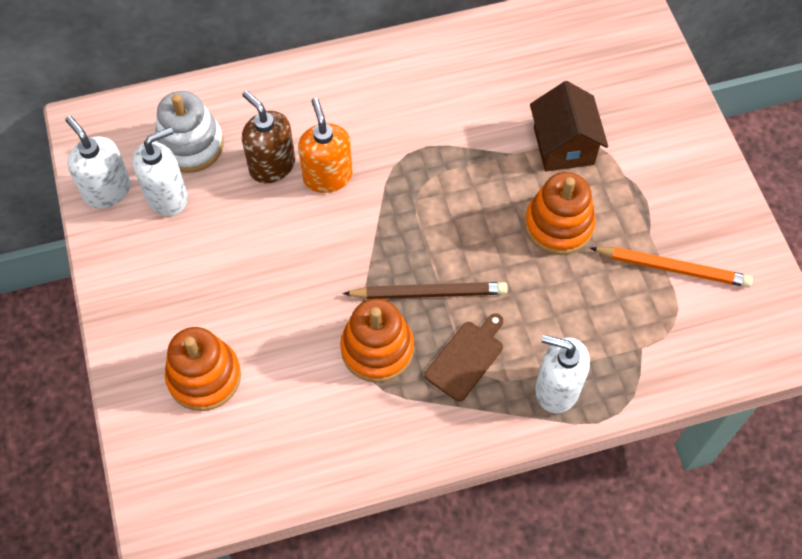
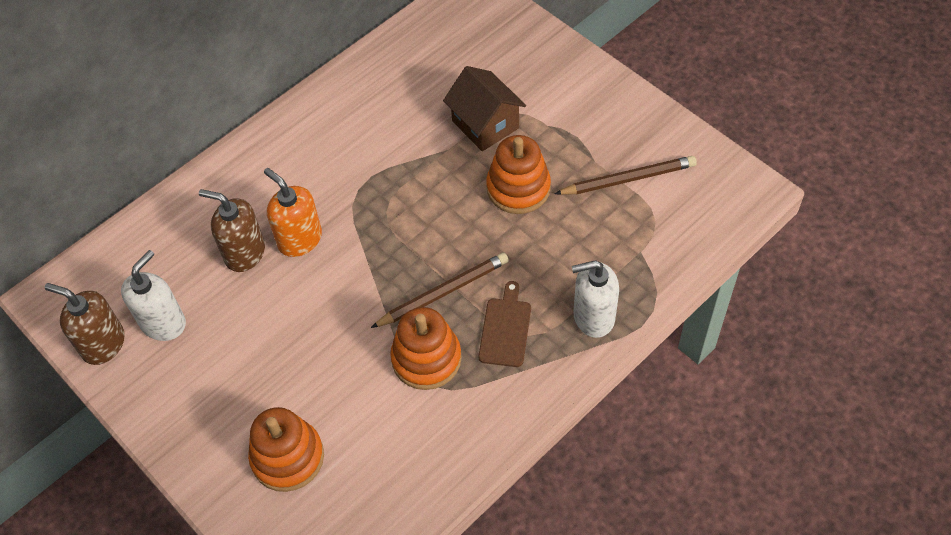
camera: 25 degrees left, 5 degrees down
white soap dispenser [65,116,131,209] -> brown soap dispenser [45,283,125,365]
white stacking toy [155,91,224,173] -> none
orange pencil [590,247,753,287] -> brown pencil [554,156,697,195]

